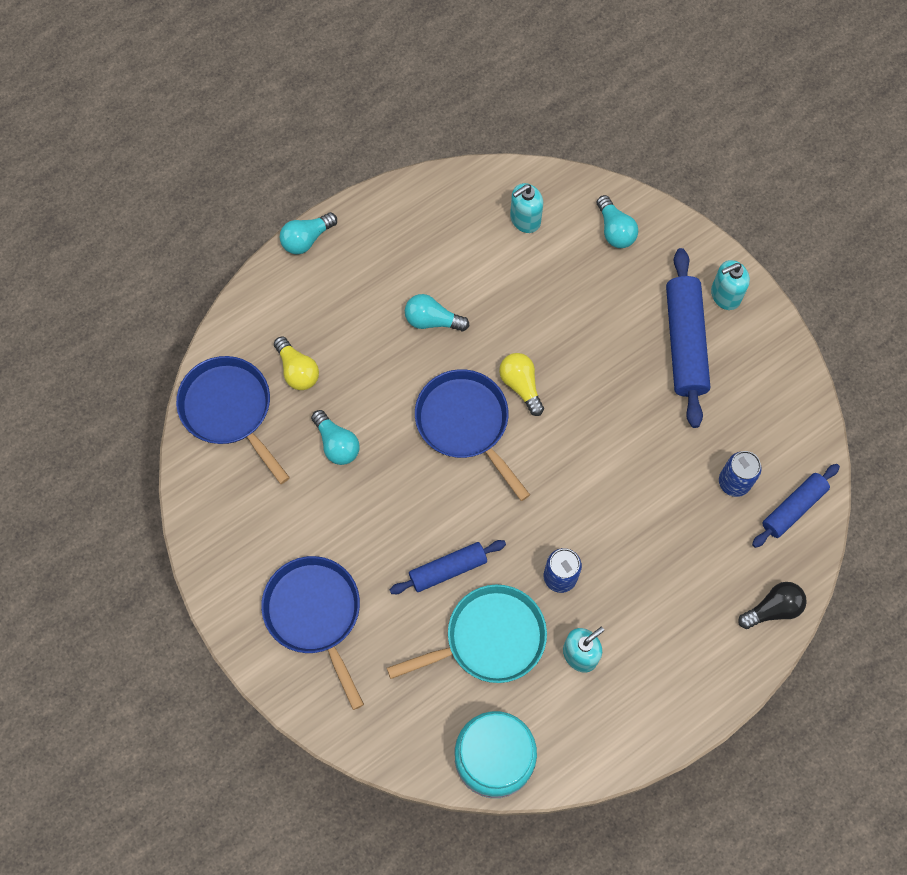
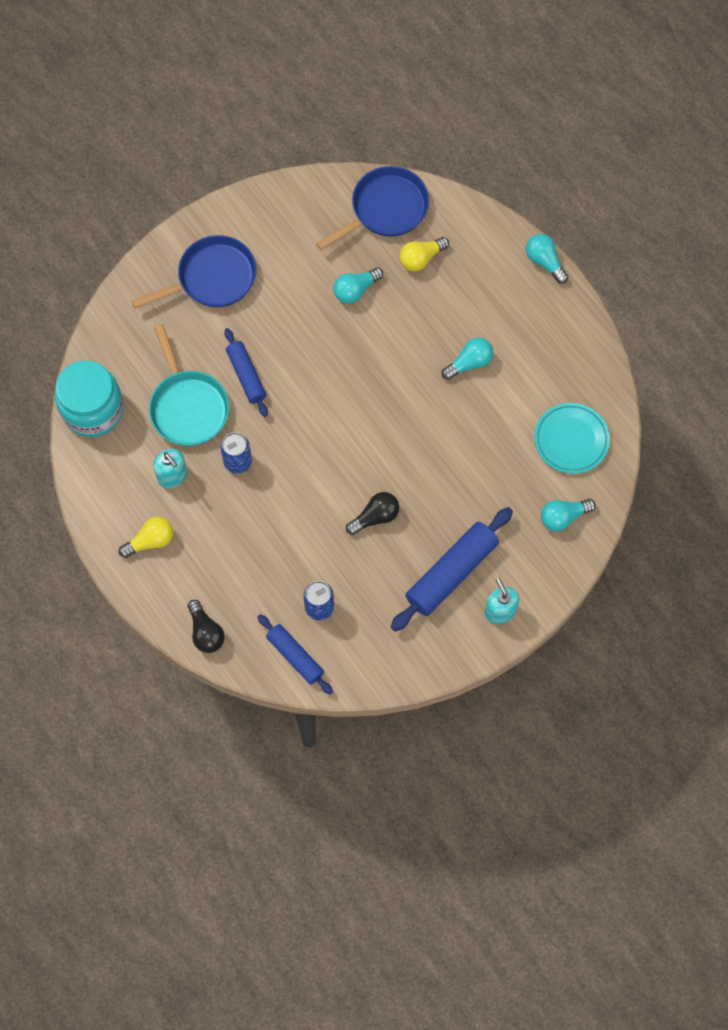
camera: 90 degrees right, 0 degrees up
turquoise light bulb [405,294,469,331] -> turquoise light bulb turned 45 degrees clockwise [442,338,493,380]
blue pan [415,369,530,501] -> none
yellow light bulb [499,353,544,416] -> yellow light bulb moved to [119,517,174,558]
turquoise soap dispenser [510,183,543,233] -> turquoise plate [534,403,610,474]
blue rolling pin [666,248,710,428] -> blue rolling pin turned 45 degrees counterclockwise [391,507,513,632]
none -> black light bulb [346,492,399,535]

